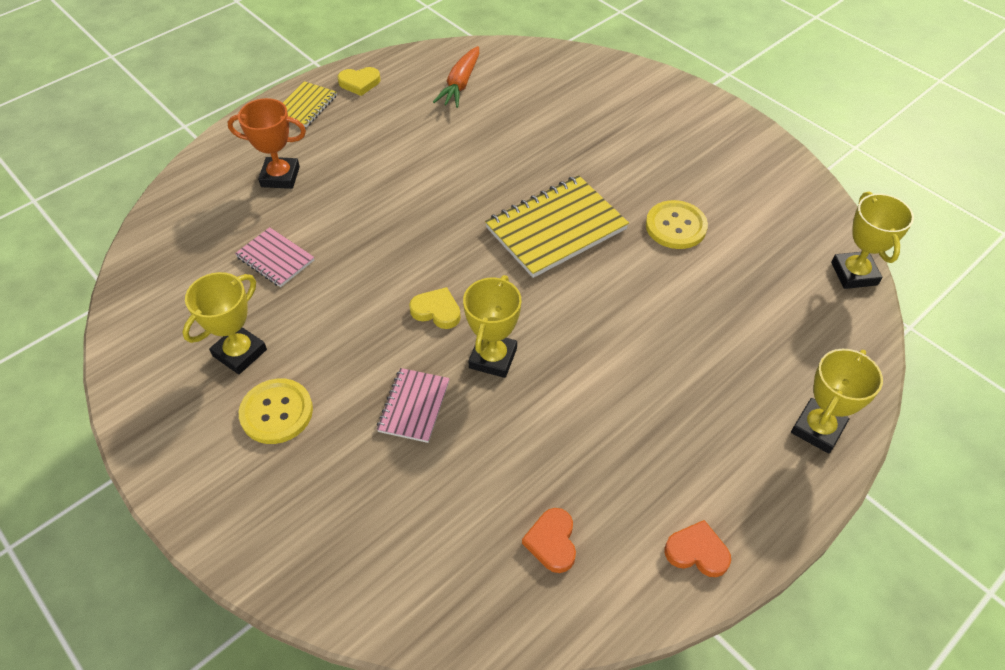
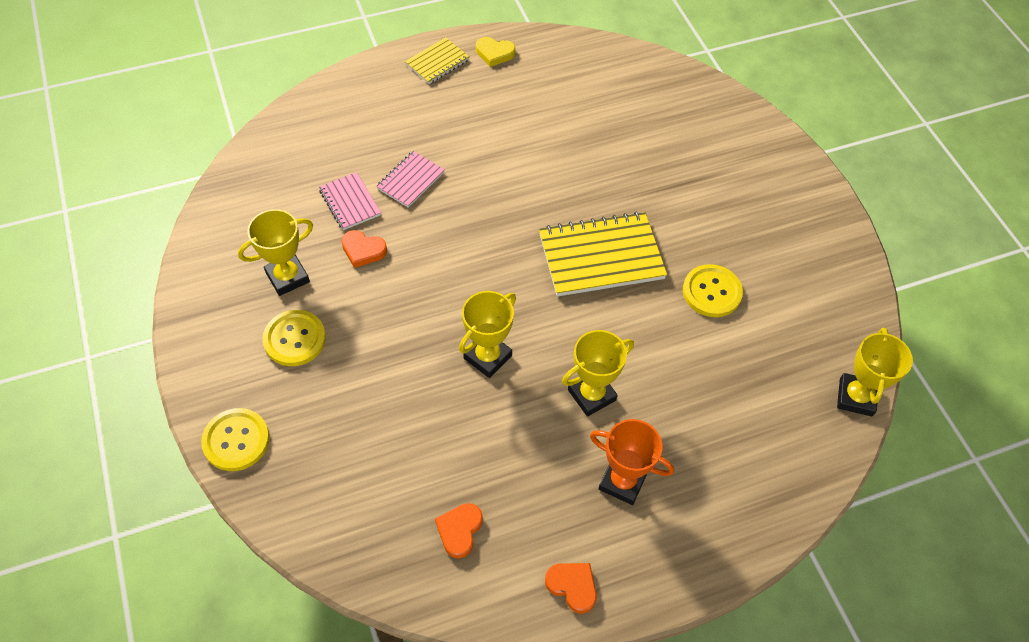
camera: 20 degrees right, 5 degrees up
orange trophy [227,98,306,189] -> orange trophy moved to [590,419,674,505]
pink notebook [377,368,450,443] -> pink notebook moved to [376,151,445,208]
yellow heart [409,287,461,329] -> none
orange carrot [433,46,479,108] -> none
yellow trophy [791,349,883,454] -> yellow trophy moved to [562,330,634,417]
none -> yellow button [201,408,270,471]
none -> orange heart [341,230,387,268]

